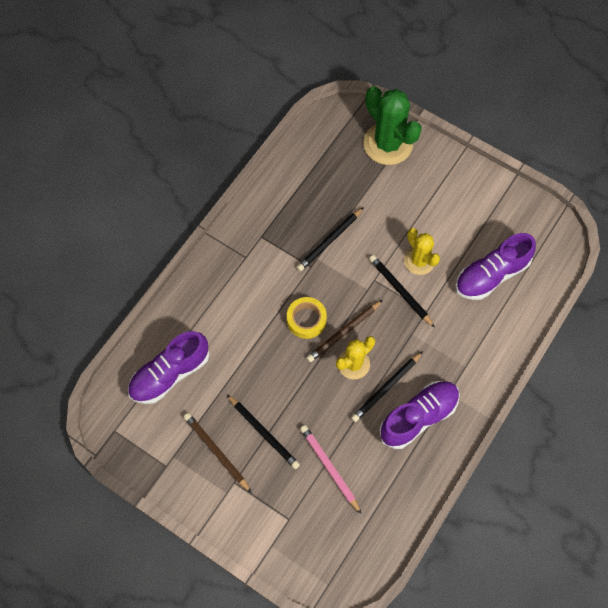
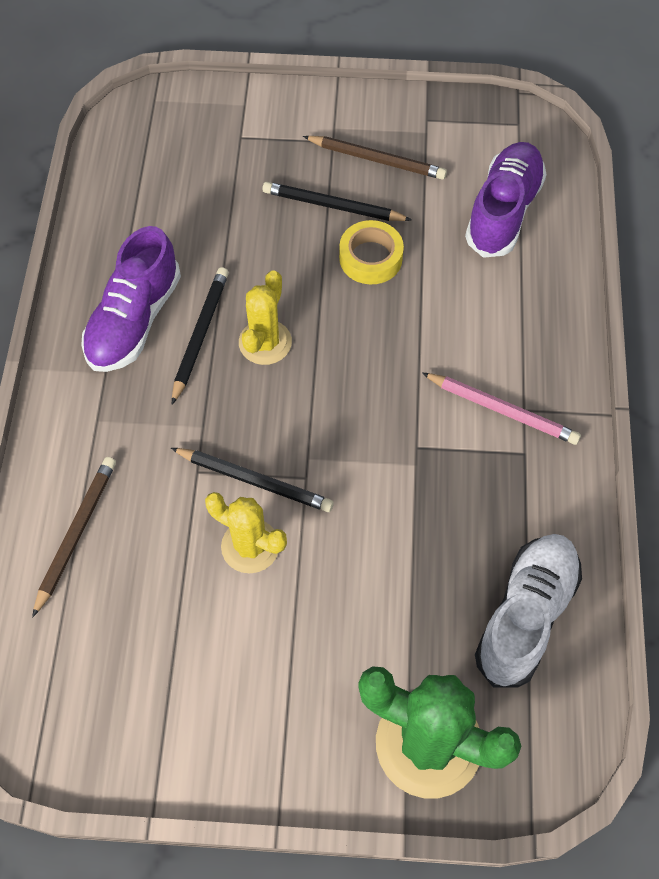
camera: 150 degrees right, 5 degrees down
yellow tape [287,297,327,339] -> yellow tape moved to [339,220,404,284]
black pencil [297,207,364,271] -> none
pink pencil [300,425,361,514] -> pink pencil moved to [422,373,581,445]
brown pencil [306,300,383,362] -> brown pencil moved to [32,457,116,617]
purple shoe [455,233,536,300] -> none
none -> white shoe [475,534,582,688]

